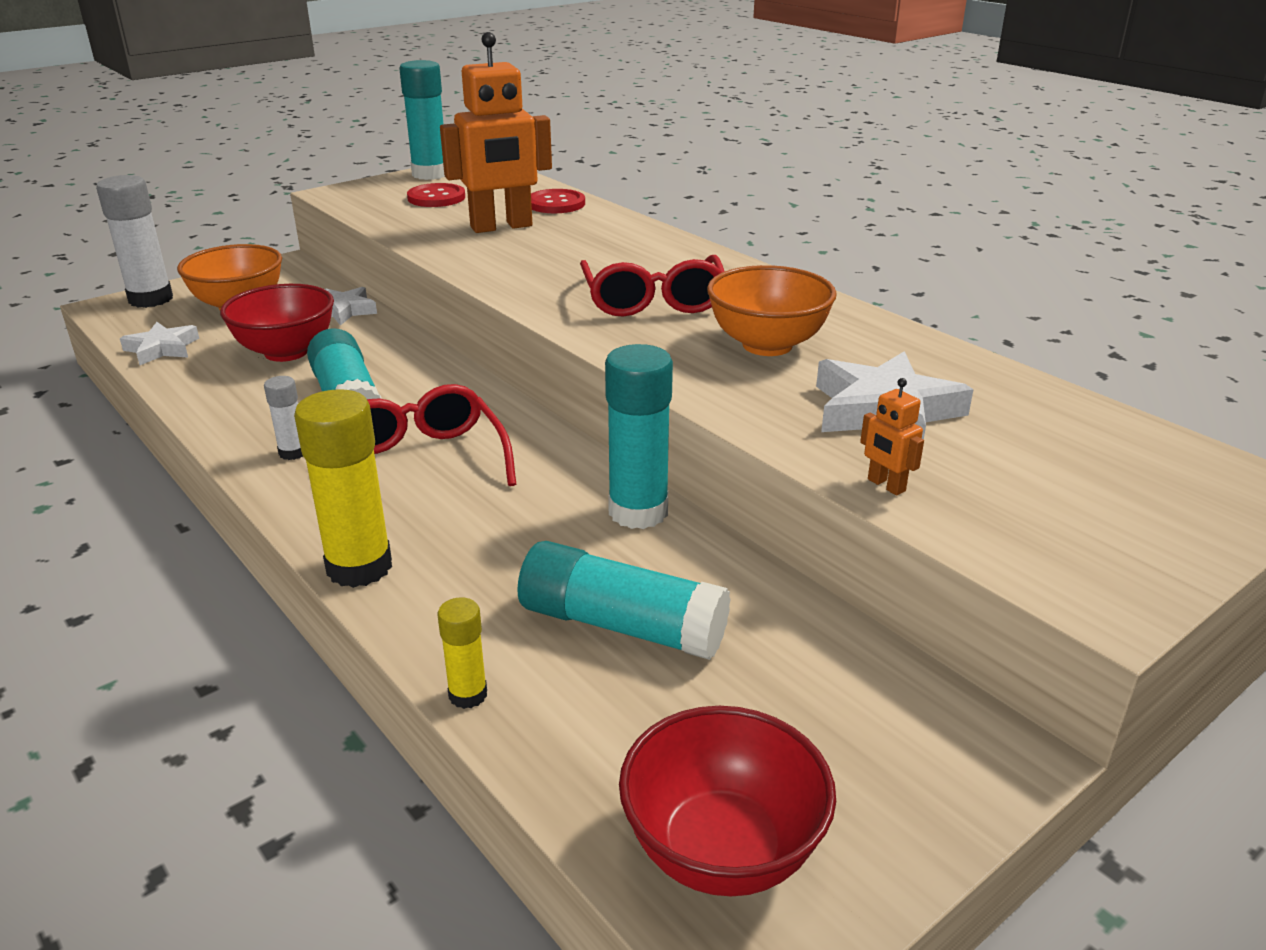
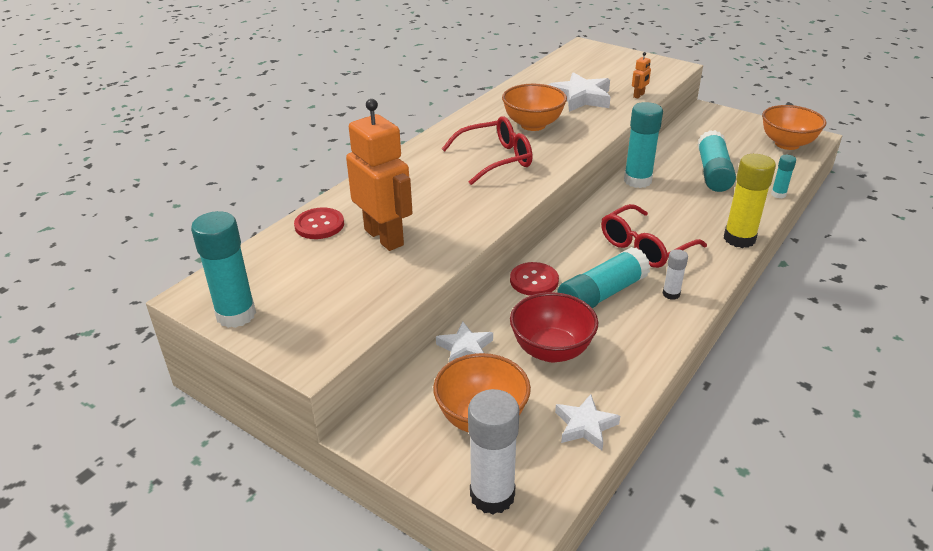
camera: 105 degrees left, 5 degrees up
red button [407,183,465,207] -> red button moved to [510,262,559,296]
yellow glue stick [438,597,487,709] -> turquoise glue stick [771,155,796,198]
red bowl [619,706,836,896] -> orange bowl [762,105,826,150]

